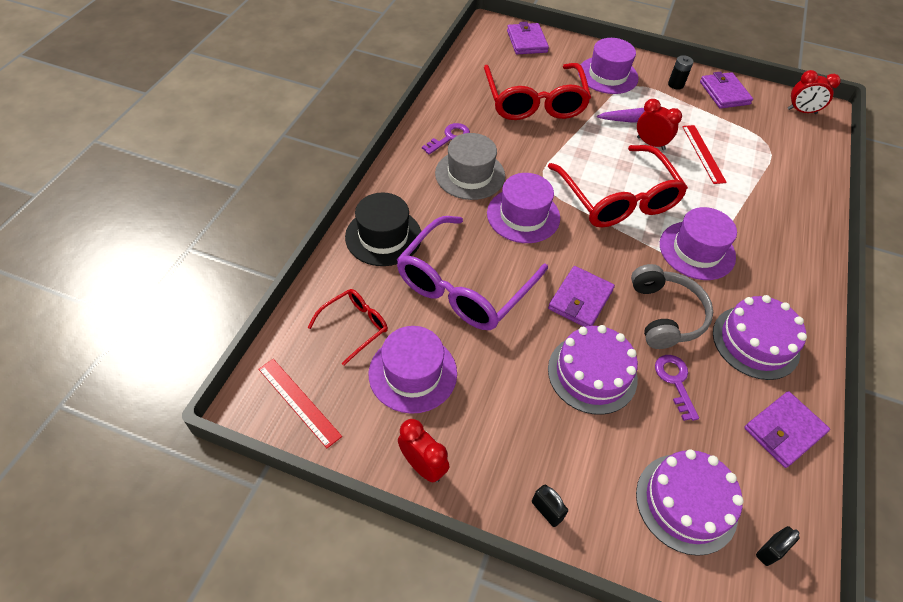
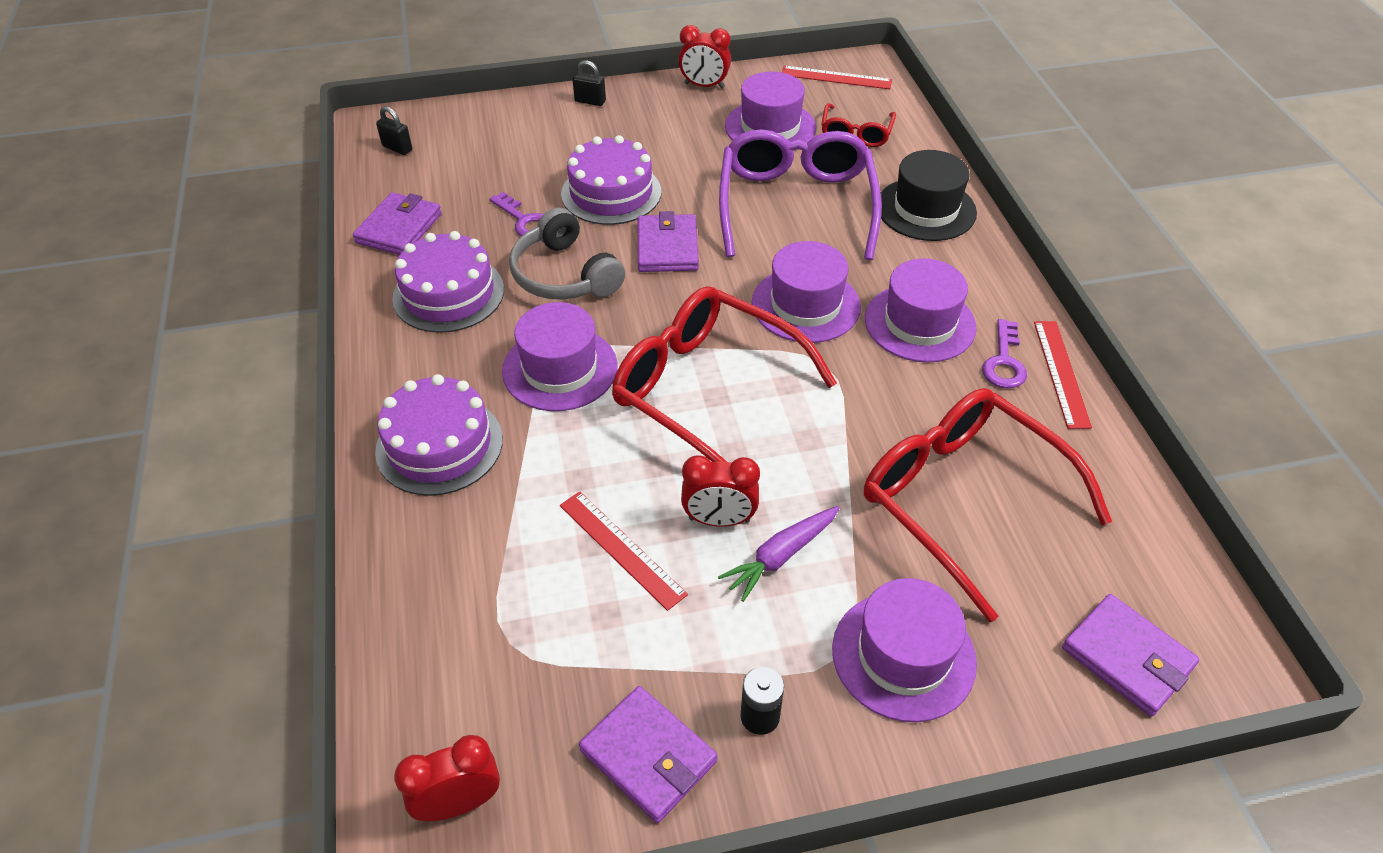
camera: 150 degrees right, 5 degrees down
grey hat [435,133,505,200] -> purple hat [865,258,977,363]
purple cake [636,449,744,556] -> purple cake moved to [375,374,503,496]
black padlock [756,526,800,566] -> black padlock turned 75 degrees counterclockwise [376,106,412,155]
none -> red ruler [1034,321,1092,429]

